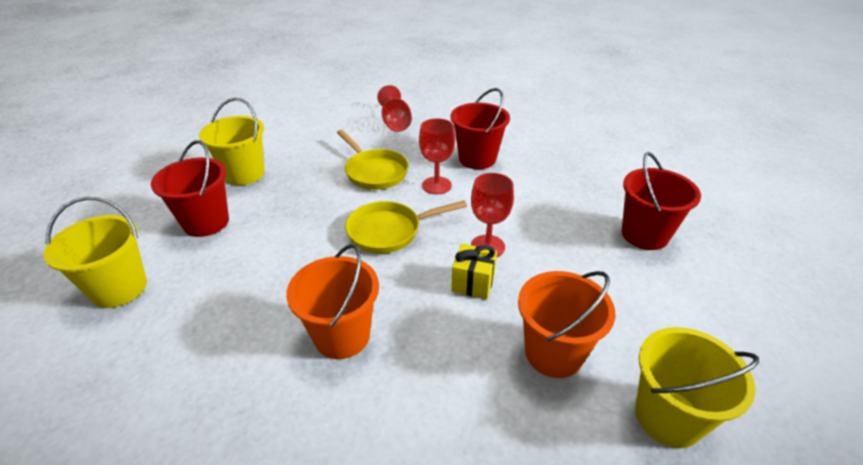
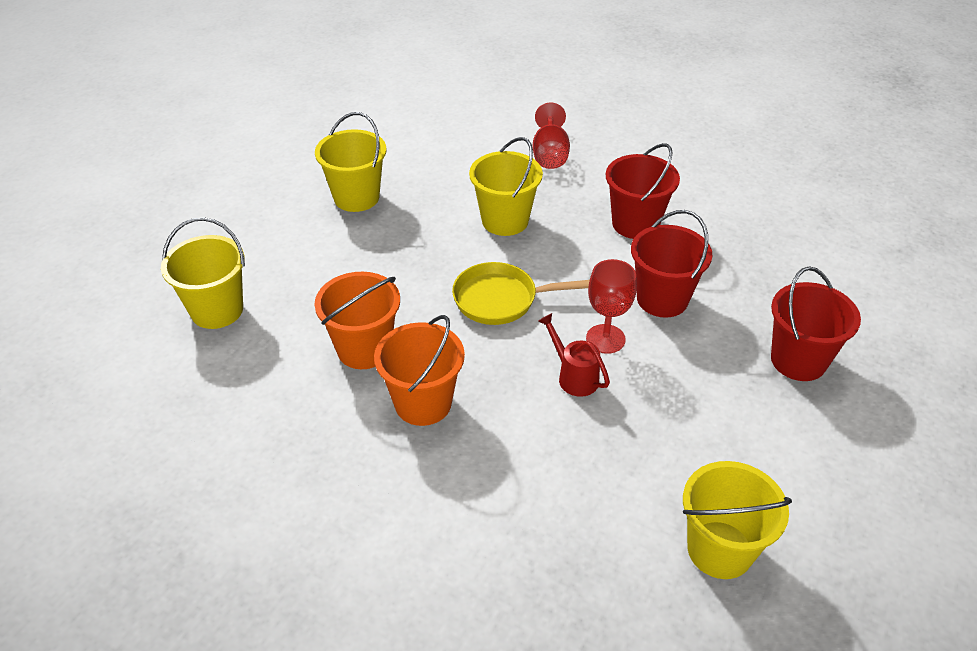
camera: 15 degrees right, 5 degrees up
red bucket [151,140,229,237] -> red bucket moved to [631,210,712,318]
yellow pan [337,130,408,190] -> yellow bucket [469,137,543,236]
red goblet [419,118,455,194] -> none
yellow gift [451,244,497,299] -> red watering can [538,313,610,397]
orange bucket [518,271,615,378] -> orange bucket moved to [315,272,400,369]

